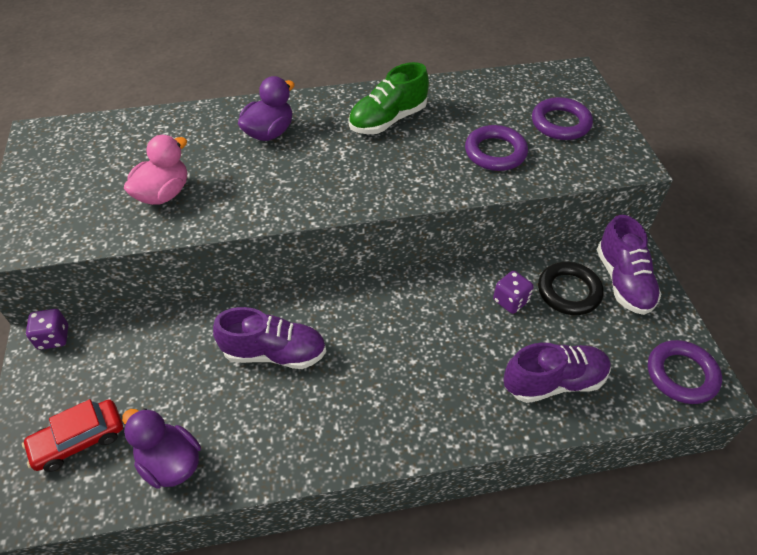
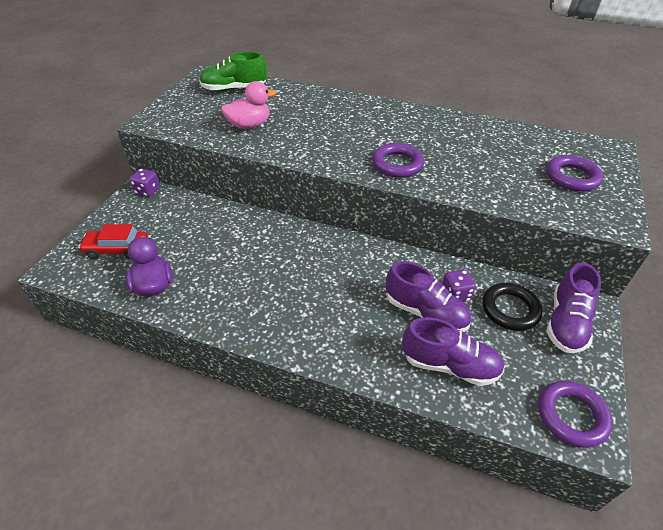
camera: 30 degrees right, 5 degrees down
purple shoe [213,307,326,369] -> purple shoe moved to [386,261,471,332]
purple duck [238,76,295,141] -> none
green shoe [348,62,429,134] -> green shoe moved to [199,52,267,92]
purple ring [465,125,528,171] -> purple ring moved to [372,143,424,178]

